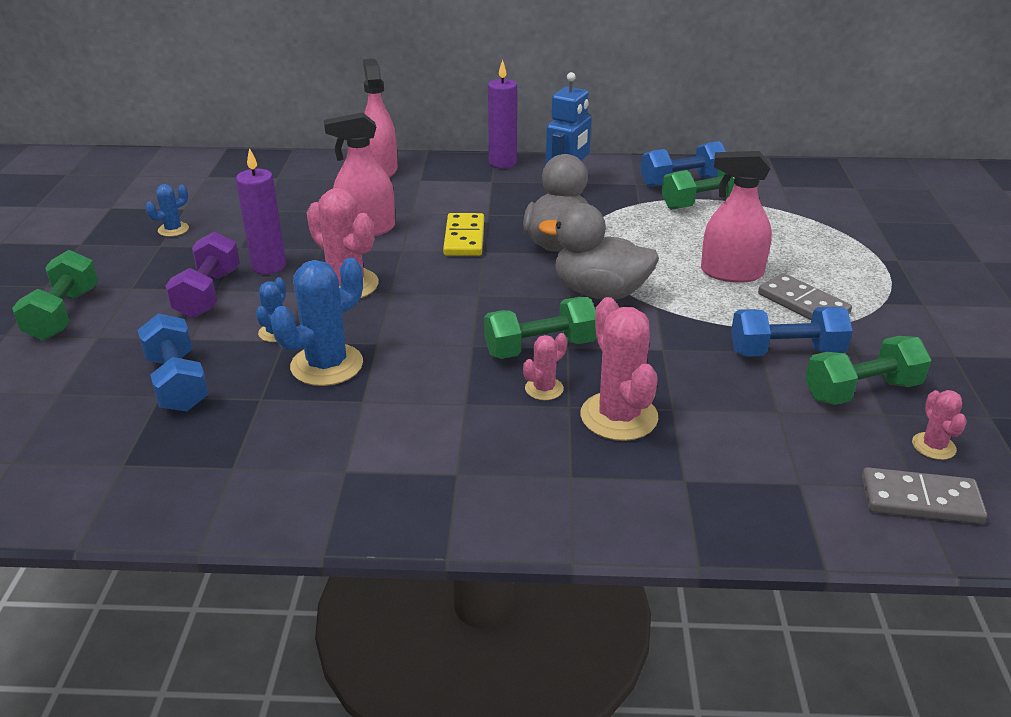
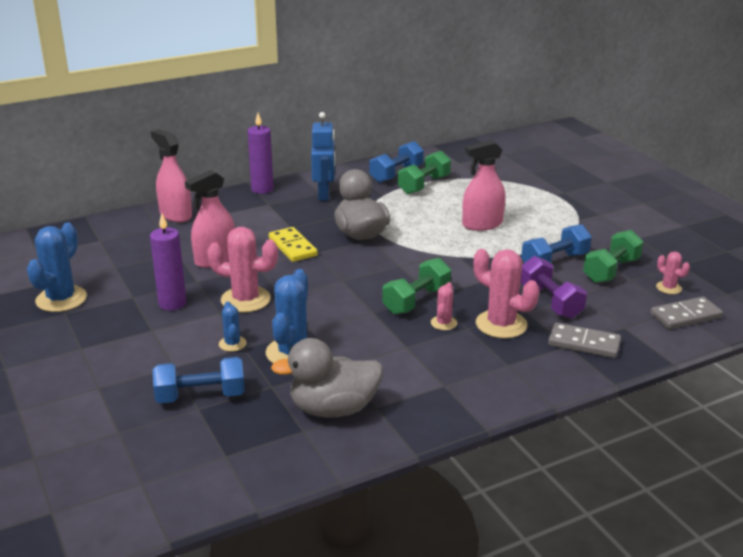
camera: 30 degrees left, 5 degrees down
green dumbbell [12,250,98,340] -> none
blue dumbbell [138,313,209,412] -> blue dumbbell turned 45 degrees counterclockwise [153,357,245,403]
blue cactus [145,184,189,237] -> blue cactus [27,222,87,312], size x1.93
purple dumbbell [166,231,240,318] -> purple dumbbell moved to [520,256,587,319]
grey duck [539,203,659,300] -> grey duck moved to [271,338,383,418]
grey domino [758,273,852,320] -> grey domino moved to [548,323,621,358]

